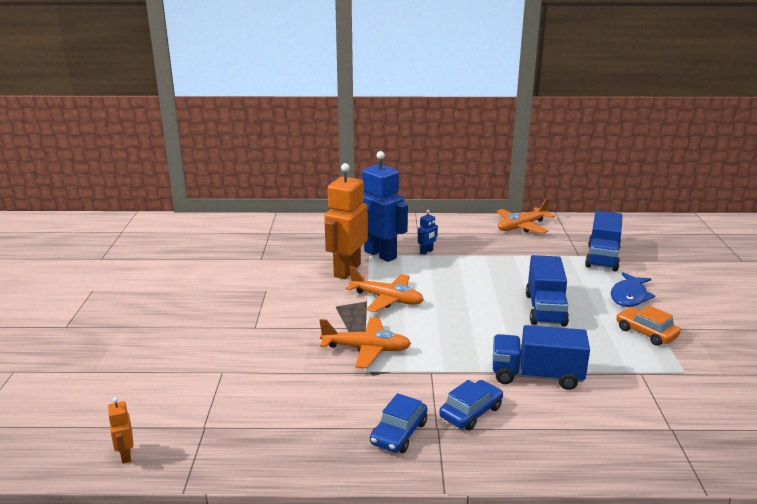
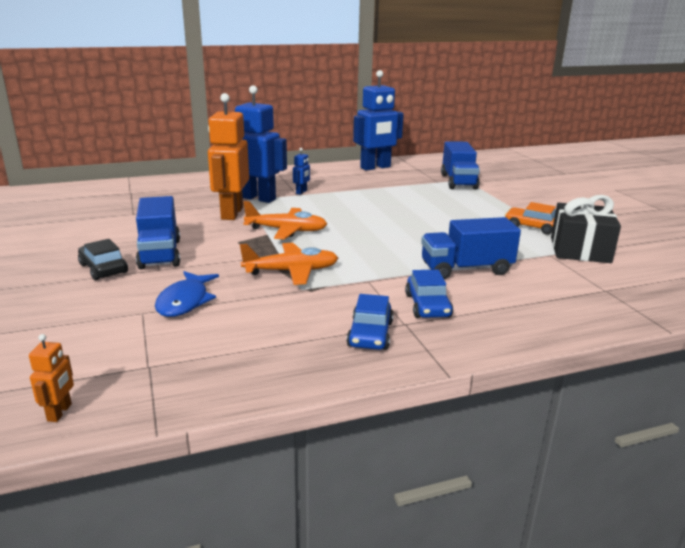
camera: 20 degrees left, 0 degrees up
orange robot [108,397,133,463] -> orange robot turned 135 degrees counterclockwise [29,334,74,422]
blue car [439,380,503,430] -> blue car turned 150 degrees clockwise [405,270,453,318]
orange plane [496,199,555,234] -> blue robot [353,70,404,171]
blue truck [526,255,569,326] -> blue truck moved to [136,196,180,269]
blue fish [611,272,655,307] -> blue fish moved to [155,271,219,317]
none -> black car [78,239,128,280]
none -> black gift [551,195,621,263]

